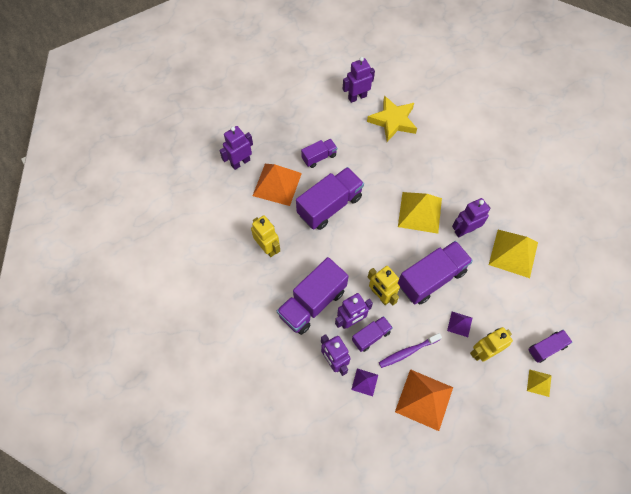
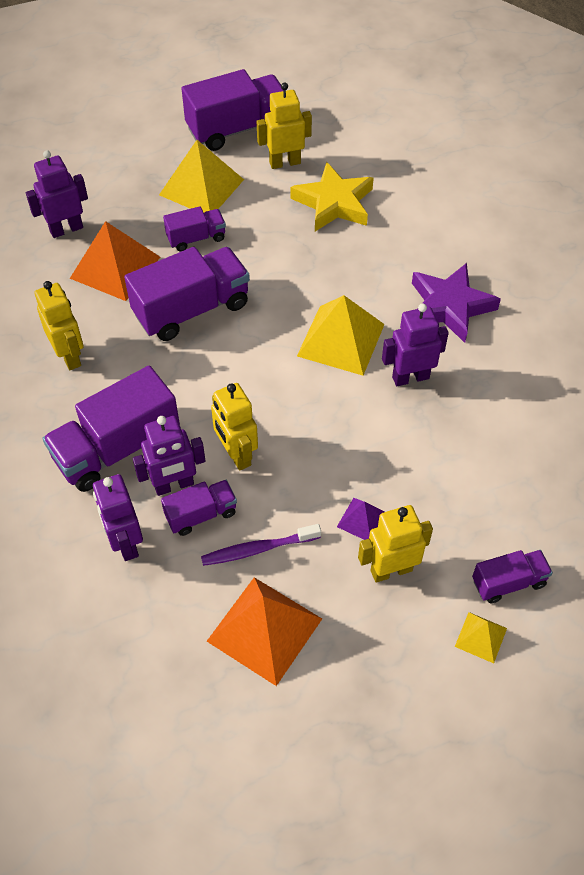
camera: 10 degrees right, 10 degrees down
purple robot [343,57,375,103] -> yellow robot [257,83,312,169]
purple pyramid [351,369,378,396] -> none
purple truck [398,241,473,304] -> purple truck moved to [181,69,283,151]
yellow pyramid [489,230,538,278] -> yellow pyramid moved to [159,140,244,213]
none -> purple star [412,263,501,343]

